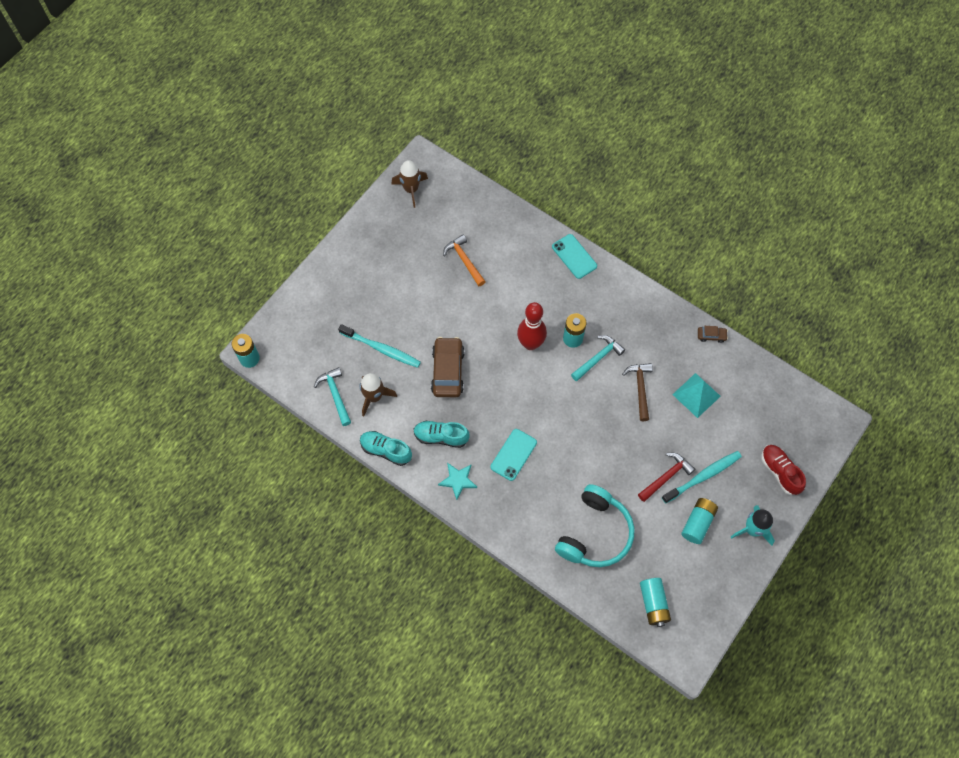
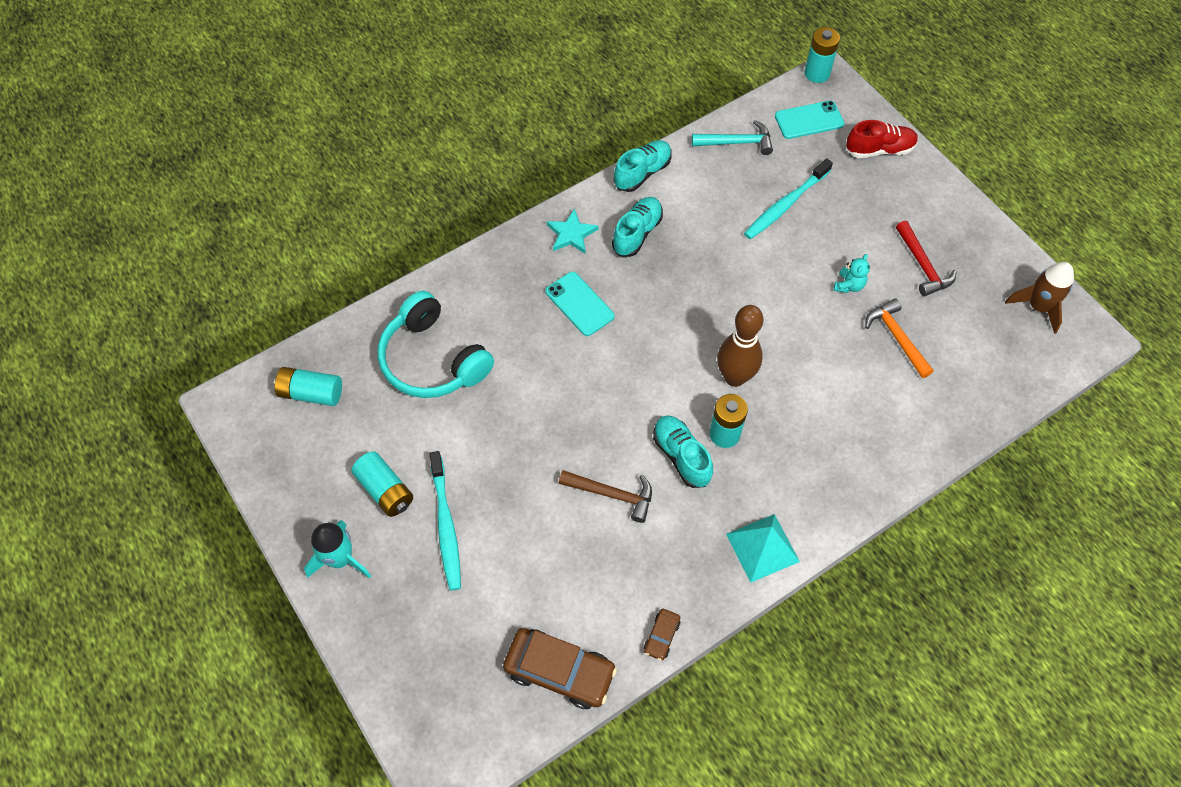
camera: 110 degrees right, 5 degrees down
brown rocket [360,373,397,416] -> none
brown car [431,337,465,397] -> brown car moved to [503,628,617,709]
orange hammer [443,235,486,286] -> orange hammer turned 105 degrees counterclockwise [865,298,934,378]
red bowling pin [517,302,547,350] -> brown bowling pin [717,305,763,387]
turquoise phone [552,234,597,279] -> turquoise phone moved to [775,101,844,139]
turquoise hammer [571,335,625,381] -> turquoise shoe [653,415,713,488]
red hammer [638,453,695,502] -> red hammer moved to [896,221,957,296]
turquoise pyramid [672,373,721,418] -> turquoise pyramid moved to [726,514,800,582]
red shoe [761,445,806,495] -> red shoe moved to [846,120,918,158]
none -> turquoise teddy bear [834,254,870,293]

